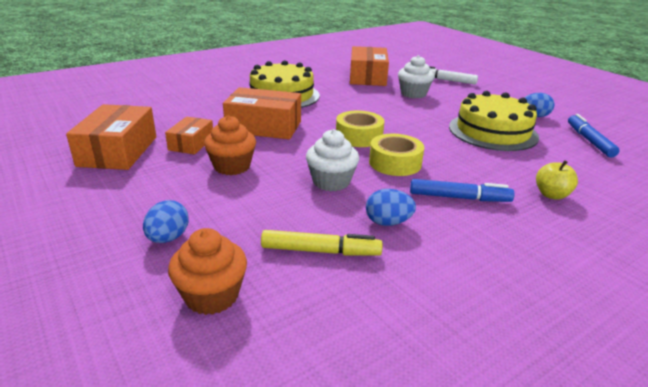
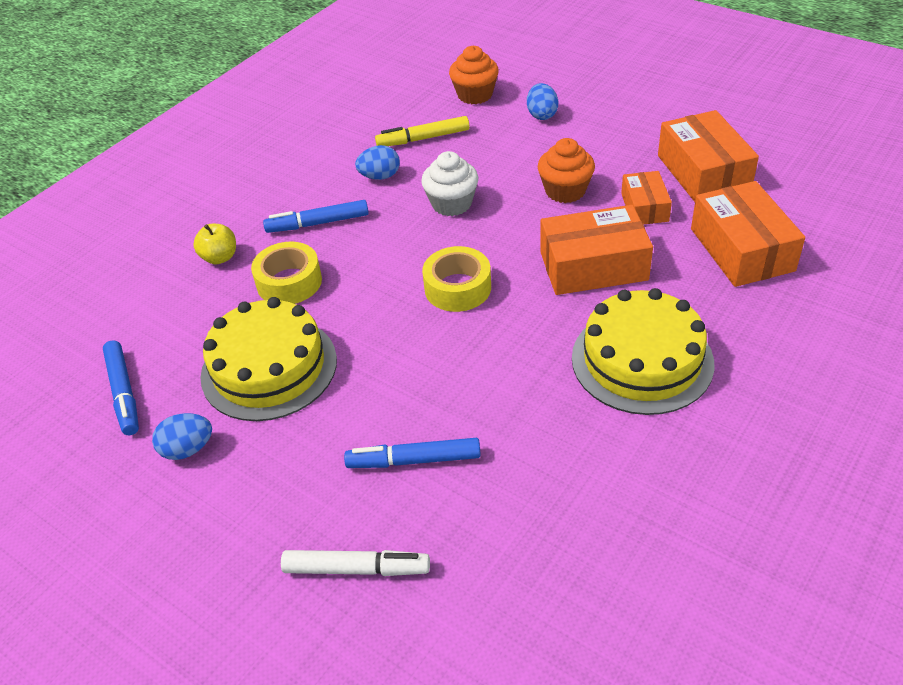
camera: 165 degrees right, 15 degrees up
orange box [350,46,389,86] -> orange box moved to [691,181,805,287]
yellow tape [369,134,424,176] -> yellow tape moved to [251,241,322,304]
white cupcake [398,55,434,98] -> blue marker [344,438,481,468]

